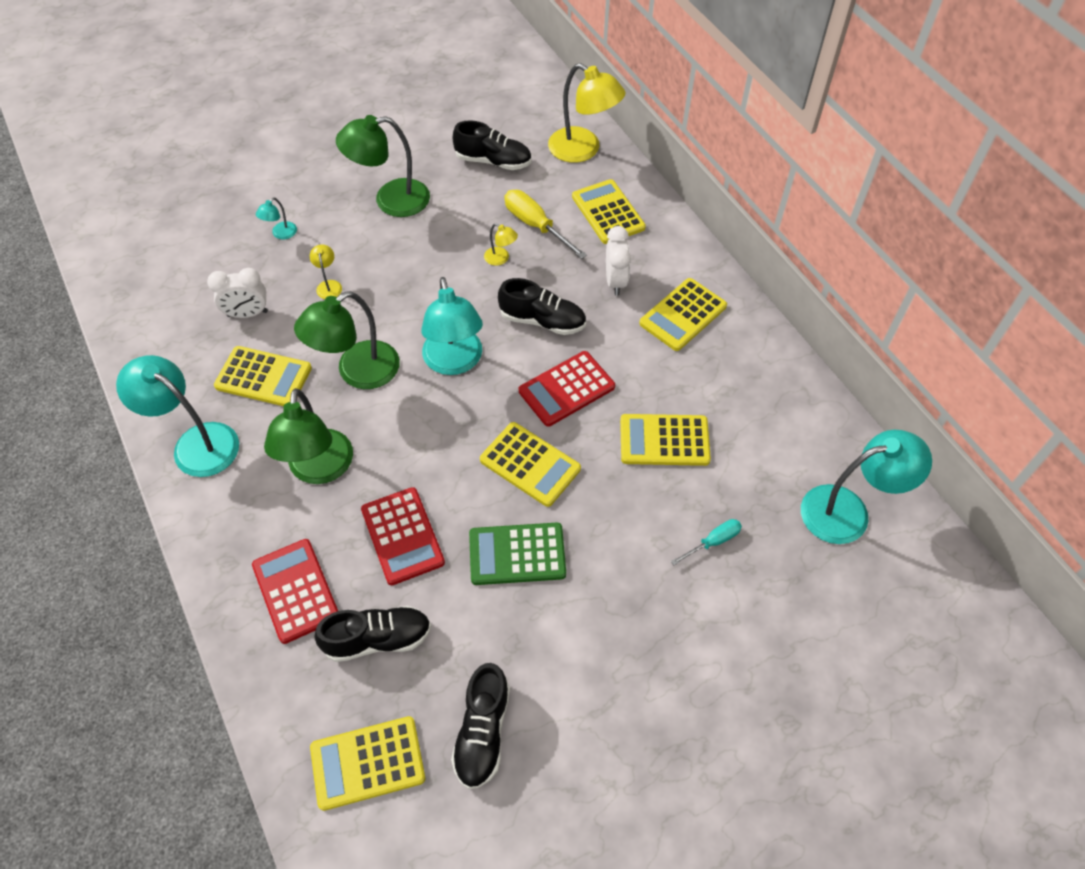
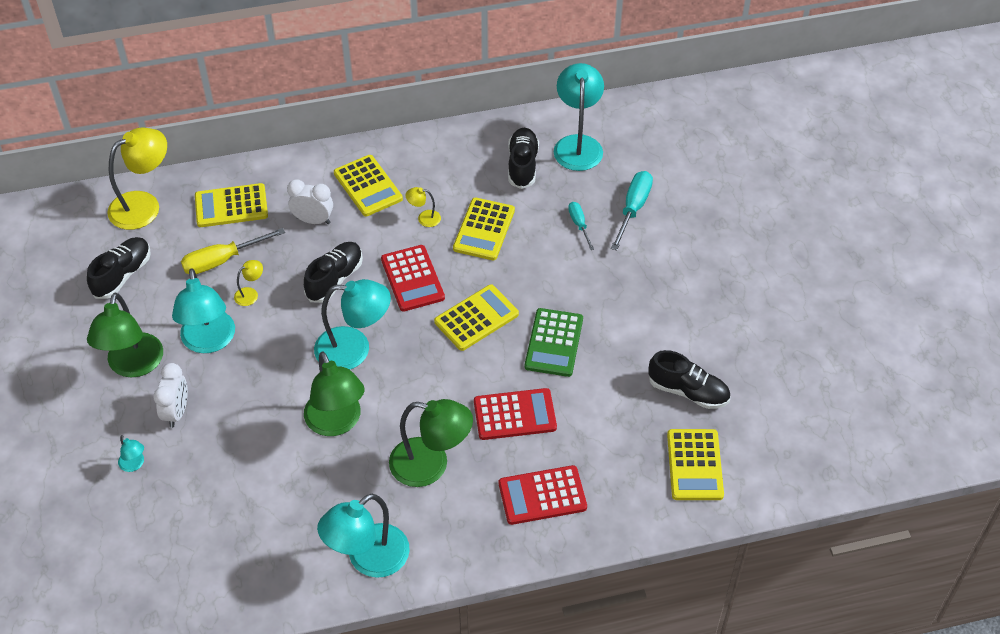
camera: 75 degrees left, 5 degrees down
white clock [207,268,268,318] -> white clock moved to [153,363,188,428]
yellow calculator [214,346,312,406] -> none
yellow lamp [310,244,342,299] -> yellow lamp moved to [406,187,441,227]
black shoe [314,606,431,662] -> black shoe moved to [508,128,539,189]
none -> turquoise lamp [172,268,235,353]
none -> turquoise screwdriver [611,171,653,250]

